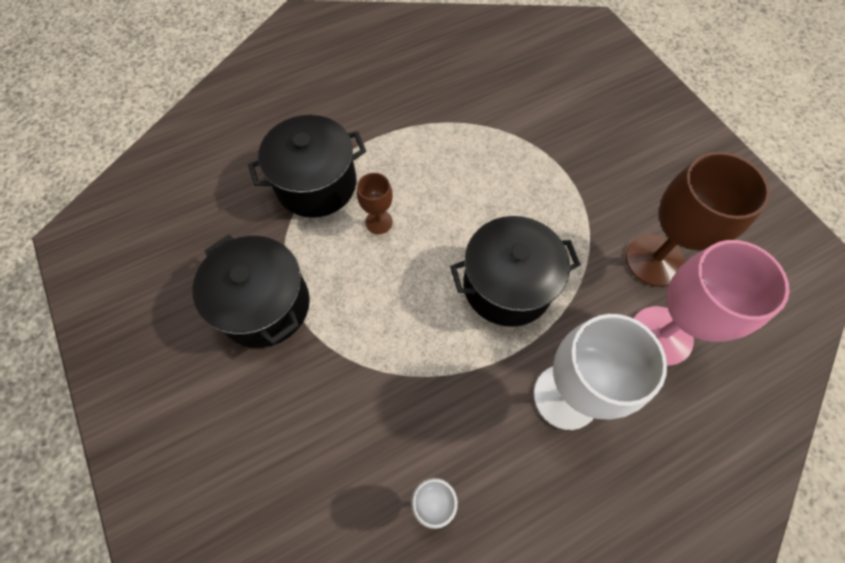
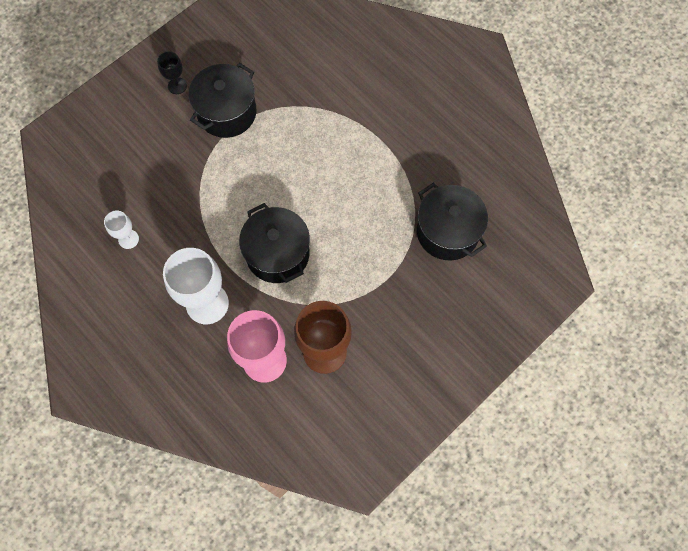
camera: 75 degrees right, 5 degrees up
black pot [248,115,366,218] -> black pot moved to [417,183,488,261]
brown goblet [357,173,393,234] -> none
none -> black goblet [157,51,187,94]

